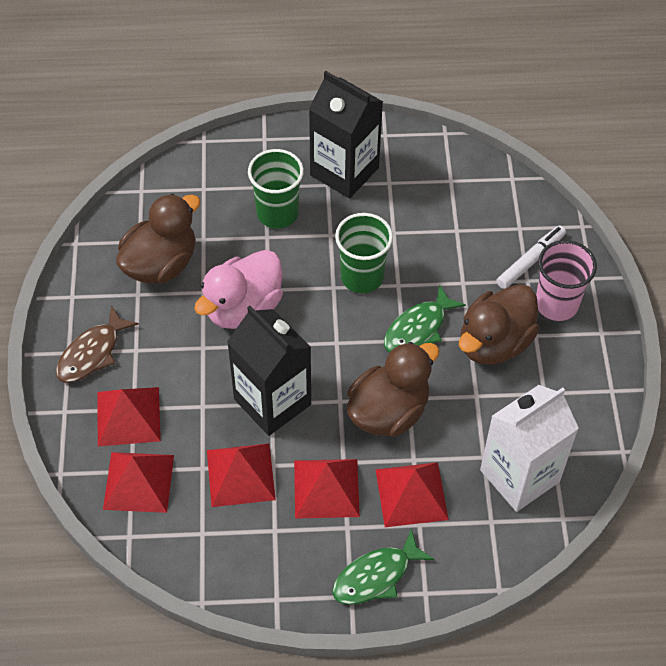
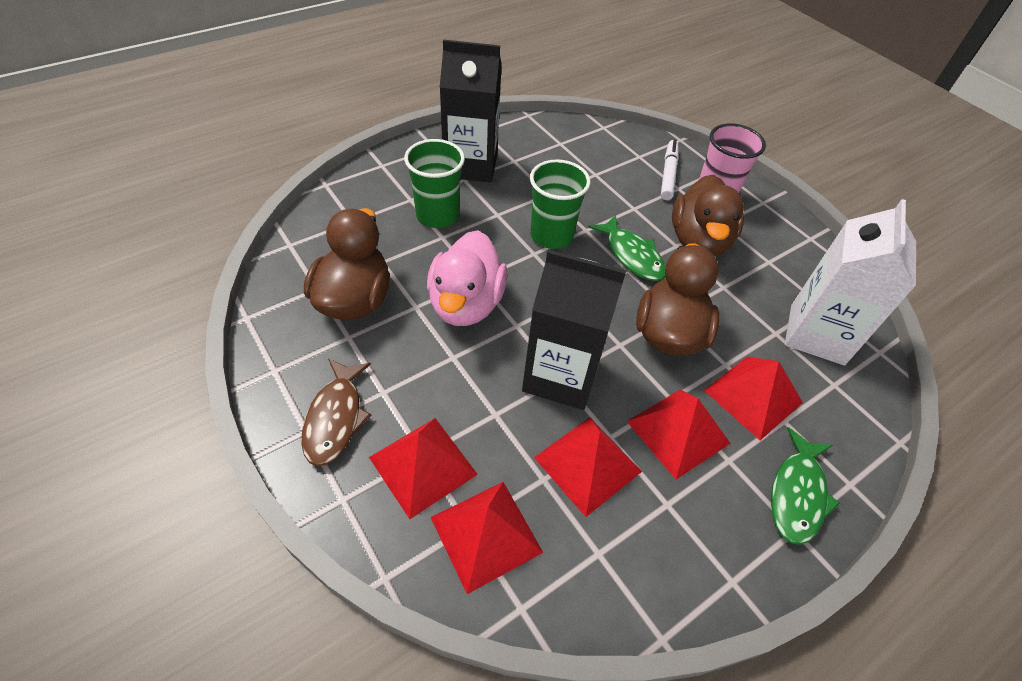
camera: 35 degrees left, 5 degrees down
green fish [384,284,466,352] -> green fish turned 45 degrees counterclockwise [588,215,666,281]

